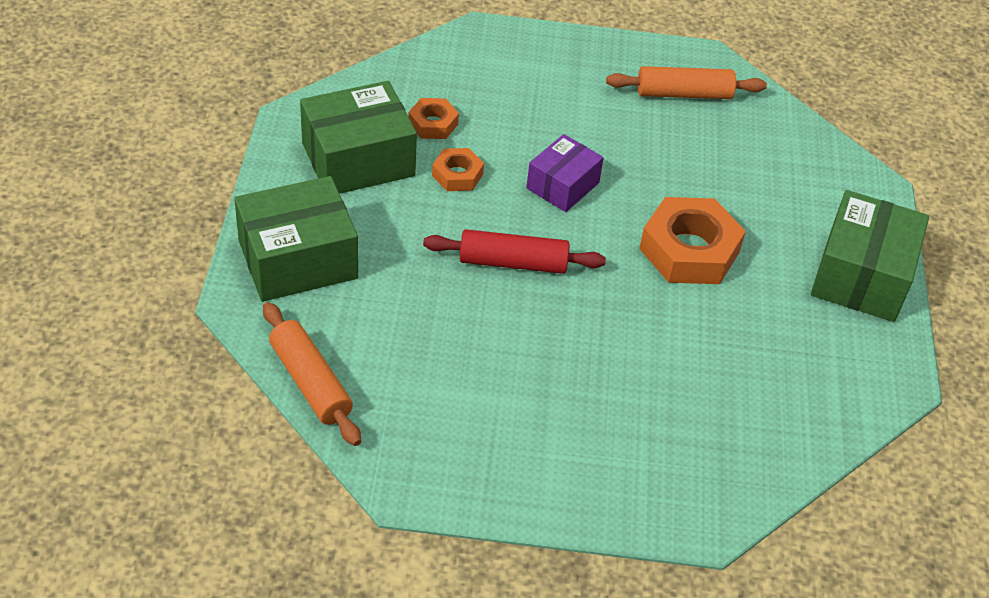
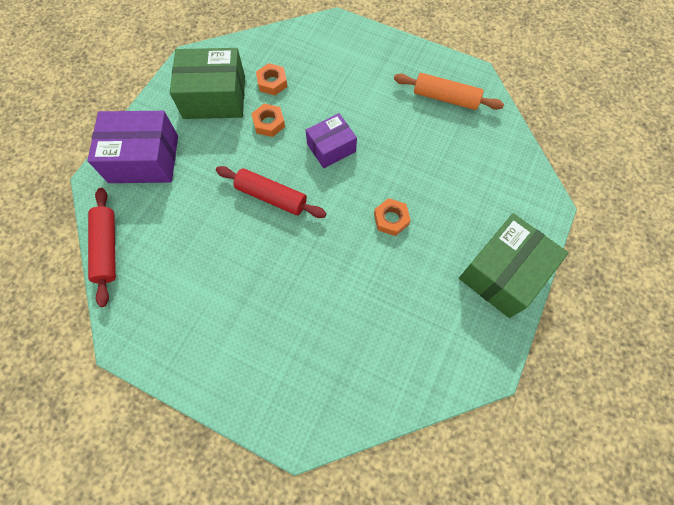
camera: 25 degrees right, 20 degrees up
green box [234,176,358,302] -> purple box [87,111,178,183]
orange rolling pin [263,302,361,446] -> red rolling pin [88,188,116,307]
orange nut [639,197,746,284] -> orange nut [374,198,411,236], size x0.53

